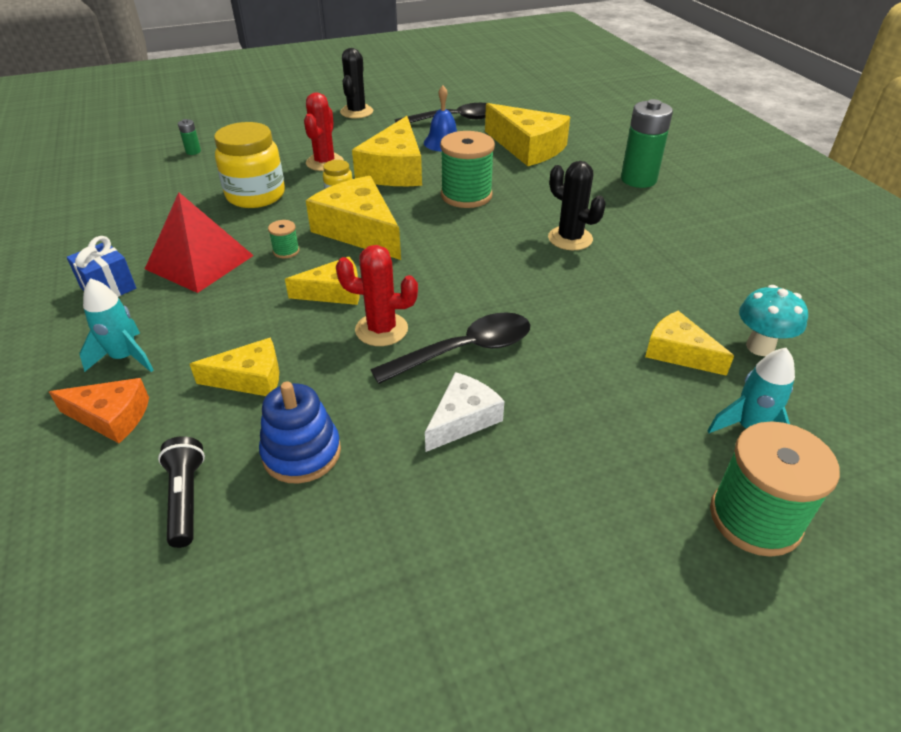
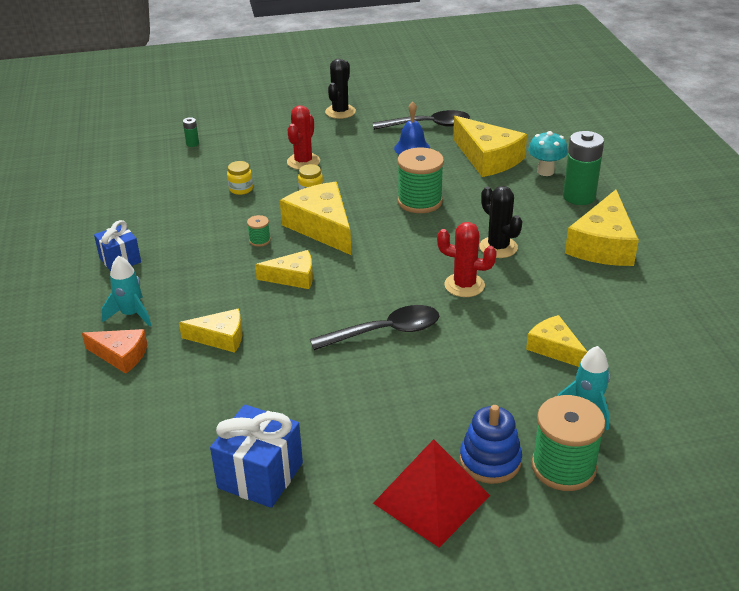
camera: 10 degrees right, 5 degrees down
red pyramid [145,192,254,293] -> red pyramid moved to [373,439,490,547]
black flashlight [158,436,205,548] -> none
yellow jar [214,122,285,208] -> yellow jar [227,161,253,195], size x0.48
blue stacking toy [259,382,341,484] -> blue stacking toy moved to [460,405,522,484]
red cactus [336,245,418,346] -> red cactus moved to [437,222,497,297]
yellow cheese [352,116,422,186] -> yellow cheese moved to [565,190,639,266]
white cheese [425,372,505,452] -> none
turquoise mushroom [739,285,808,356] -> turquoise mushroom moved to [528,131,568,176]
none -> blue gift [210,404,303,508]

